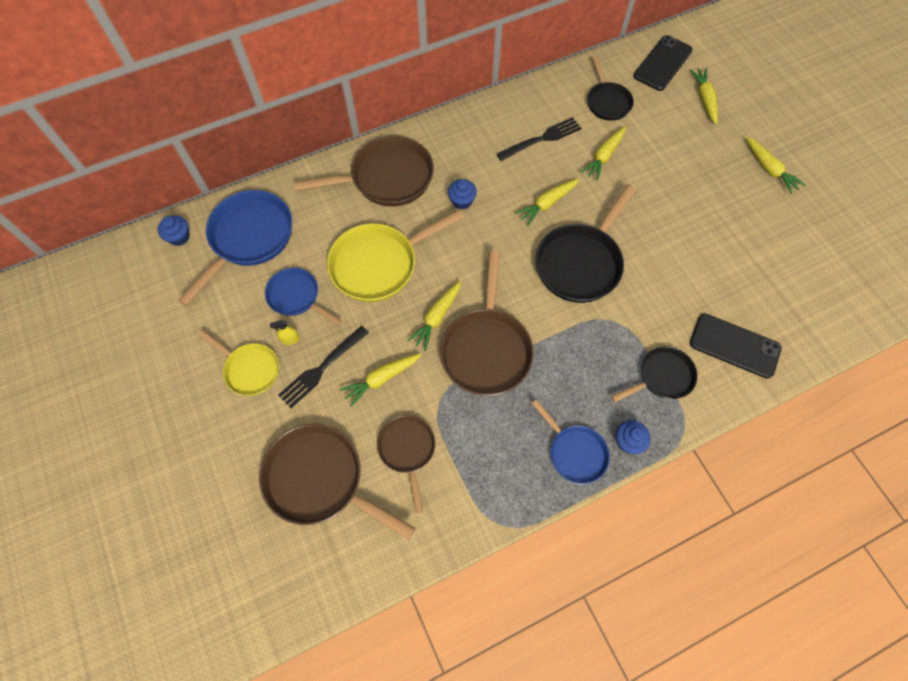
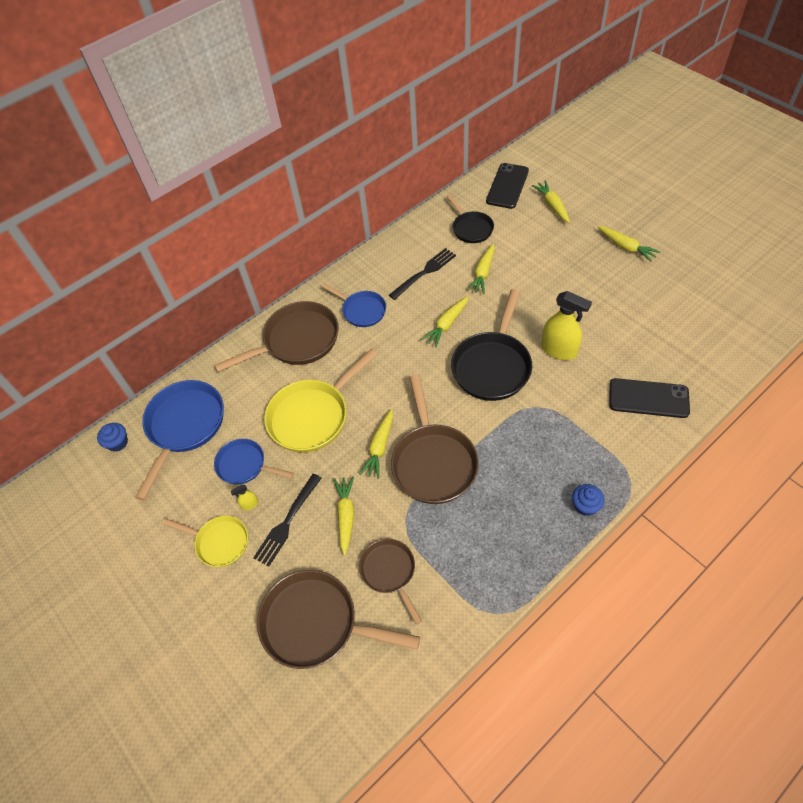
camera: 10 degrees left, 10 degrees down
yellow carrot [340,353,421,407] -> yellow carrot turned 135 degrees clockwise [334,477,354,556]
blue cupcake [448,179,477,210] -> none
blue pan [531,399,610,484] -> blue pan moved to [321,283,386,327]
black pan [611,346,697,402] -> none
none -> yellow spray bottle [541,291,592,360]

